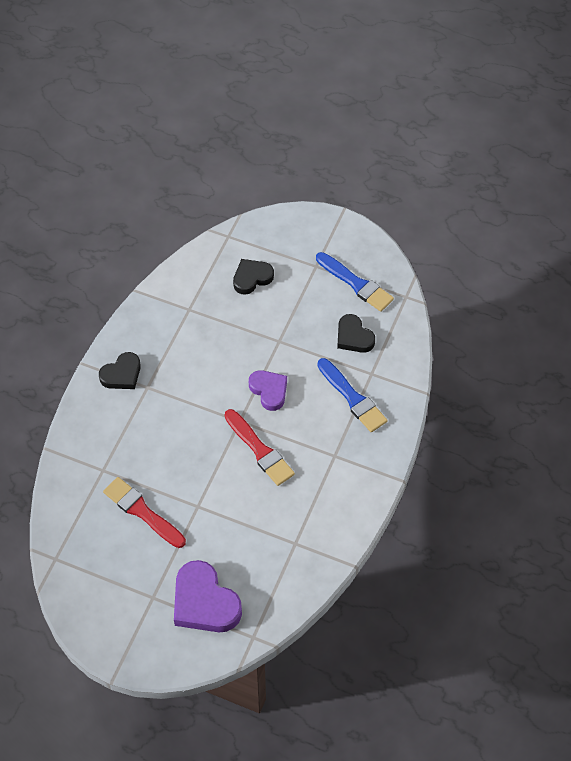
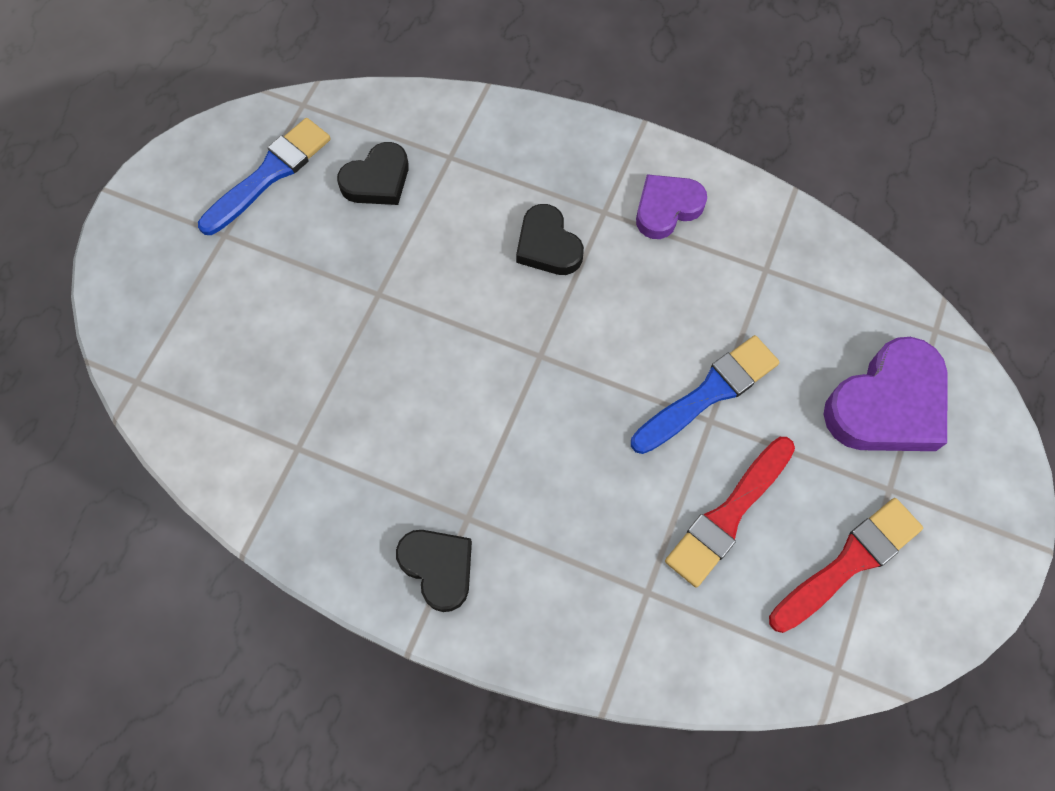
camera: 90 degrees left, 10 degrees up
red brush [225,409,295,486] -> red brush moved to [769,498,923,633]
black heart [233,259,274,295] -> black heart moved to [516,204,584,275]
purple heart [249,370,287,411] -> purple heart moved to [636,174,707,239]
blue brush [317,358,387,432] -> blue brush moved to [631,335,780,454]

